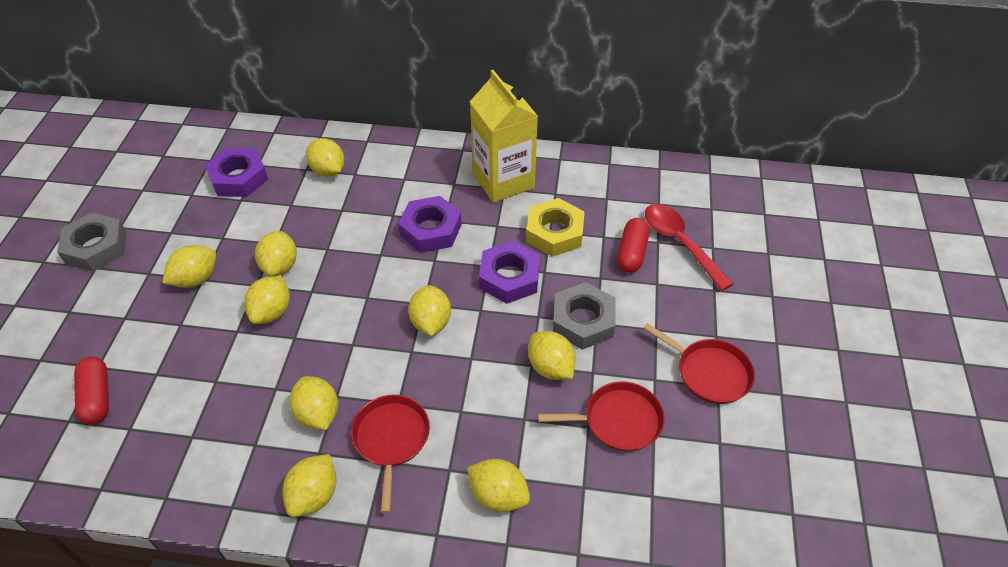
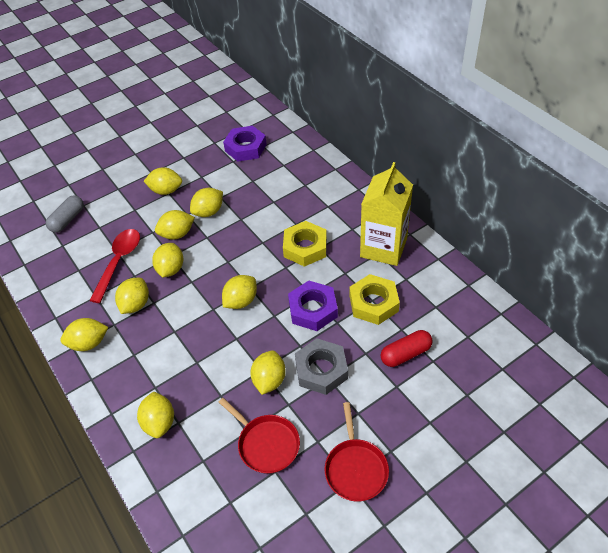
camera: 50 degrees right, 0 degrees up
grey nut [57,212,126,272] -> none
red capsule [74,356,109,425] -> grey capsule [46,195,84,233]
yellow lemon [306,138,345,177] -> yellow lemon moved to [152,243,183,278]
red pan [351,395,430,513] -> none
purple nut [398,196,462,253] -> yellow nut [283,221,327,267]
red spoon [645,204,733,291] -> red spoon moved to [89,229,140,303]

